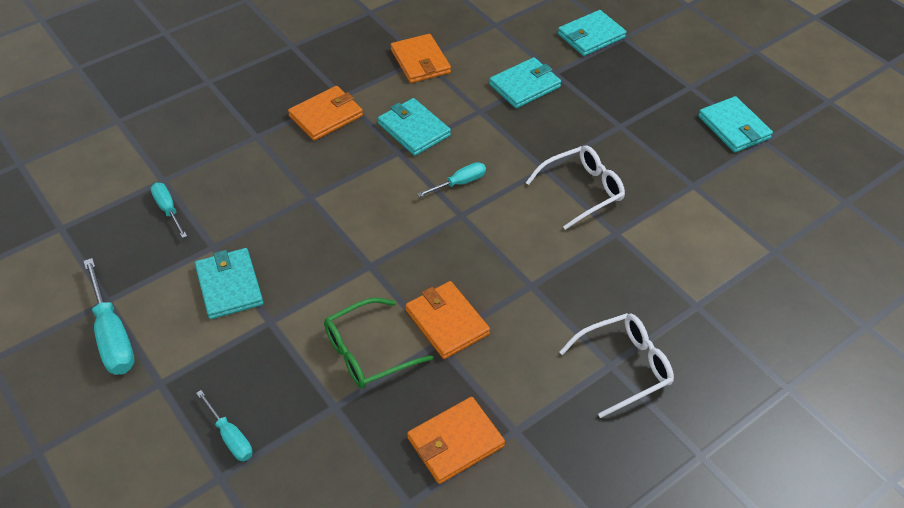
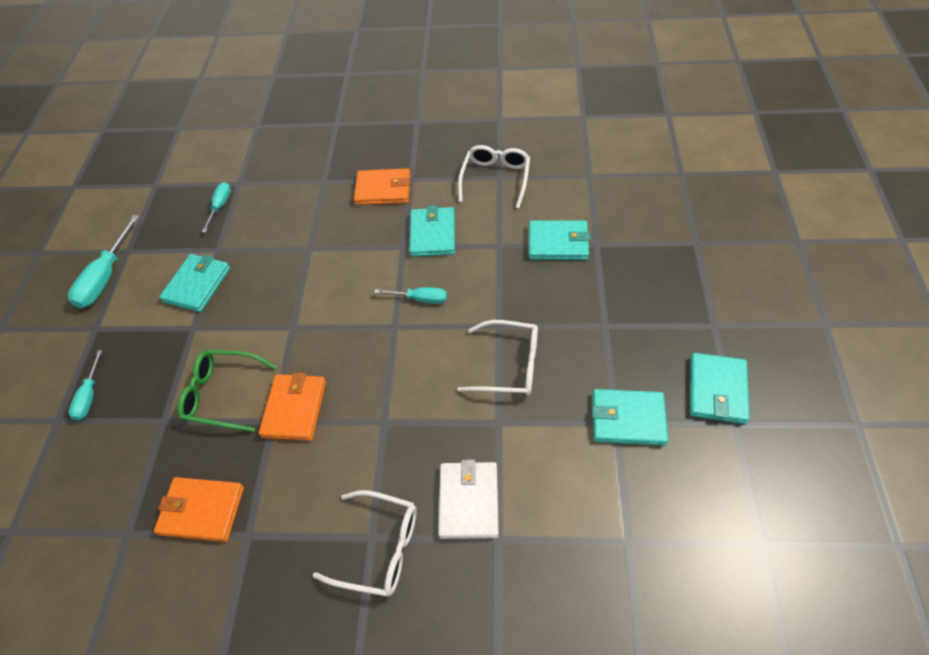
camera: 45 degrees right, 5 degrees up
orange wallet [391,34,451,83] -> white glasses [458,145,530,208]
turquoise wallet [558,10,626,56] -> turquoise wallet moved to [592,389,668,446]
none -> white wallet [438,460,499,539]

